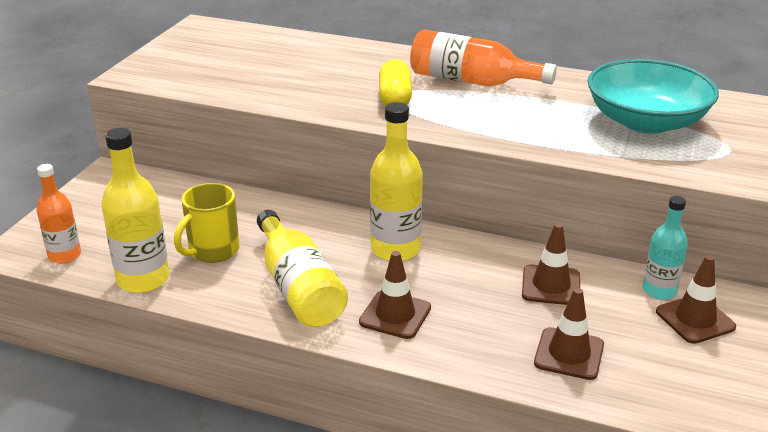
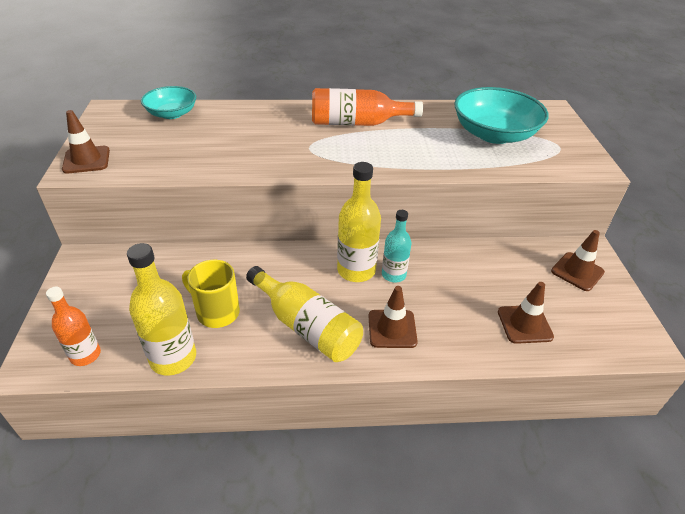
camera: 25 degrees left, 10 degrees up
yellow mug [174,183,239,263] -> yellow mug turned 105 degrees clockwise [182,260,240,328]
yellow capsule [379,59,412,106] -> none
brown traffic cone [522,223,580,305] -> brown traffic cone moved to [62,110,110,174]
turquoise bottle [642,196,688,300] -> turquoise bottle moved to [382,210,412,283]
none -> turquoise bowl [141,86,196,119]

